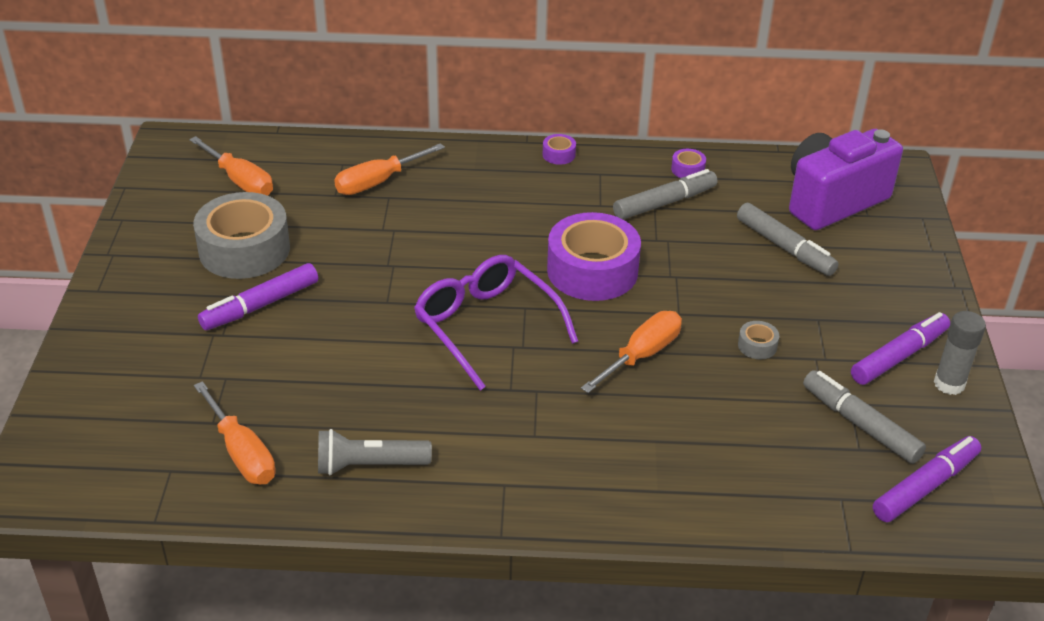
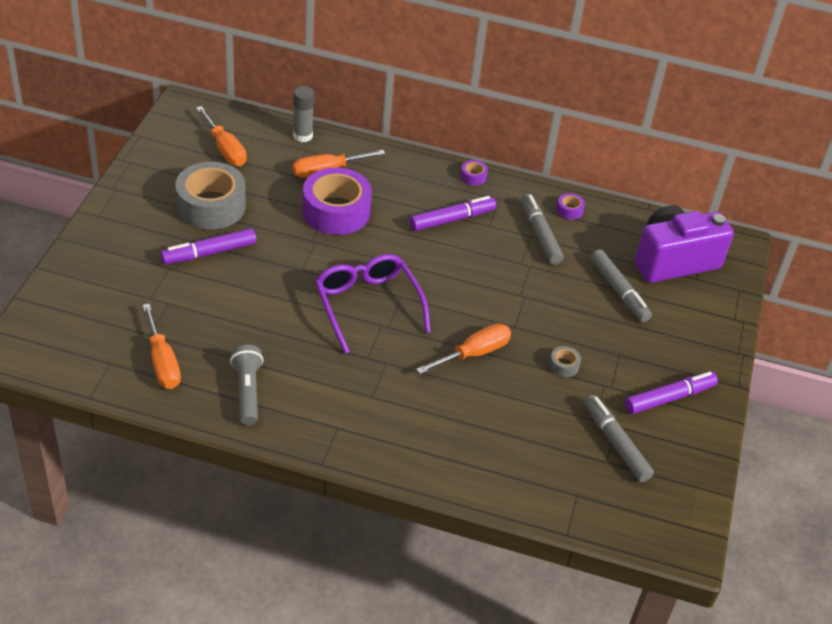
camera: 10 degrees right, 5 degrees up
grey flashlight [318,429,432,475] -> grey flashlight turned 75 degrees clockwise [230,345,263,425]
purple tape [547,212,641,301] -> purple tape moved to [303,167,372,235]
grey marker [613,169,718,220] -> grey marker turned 90 degrees counterclockwise [521,194,564,265]
purple marker [873,436,981,522] -> purple marker moved to [410,196,496,231]
grey glue stick [934,311,986,395] -> grey glue stick moved to [293,86,315,142]

